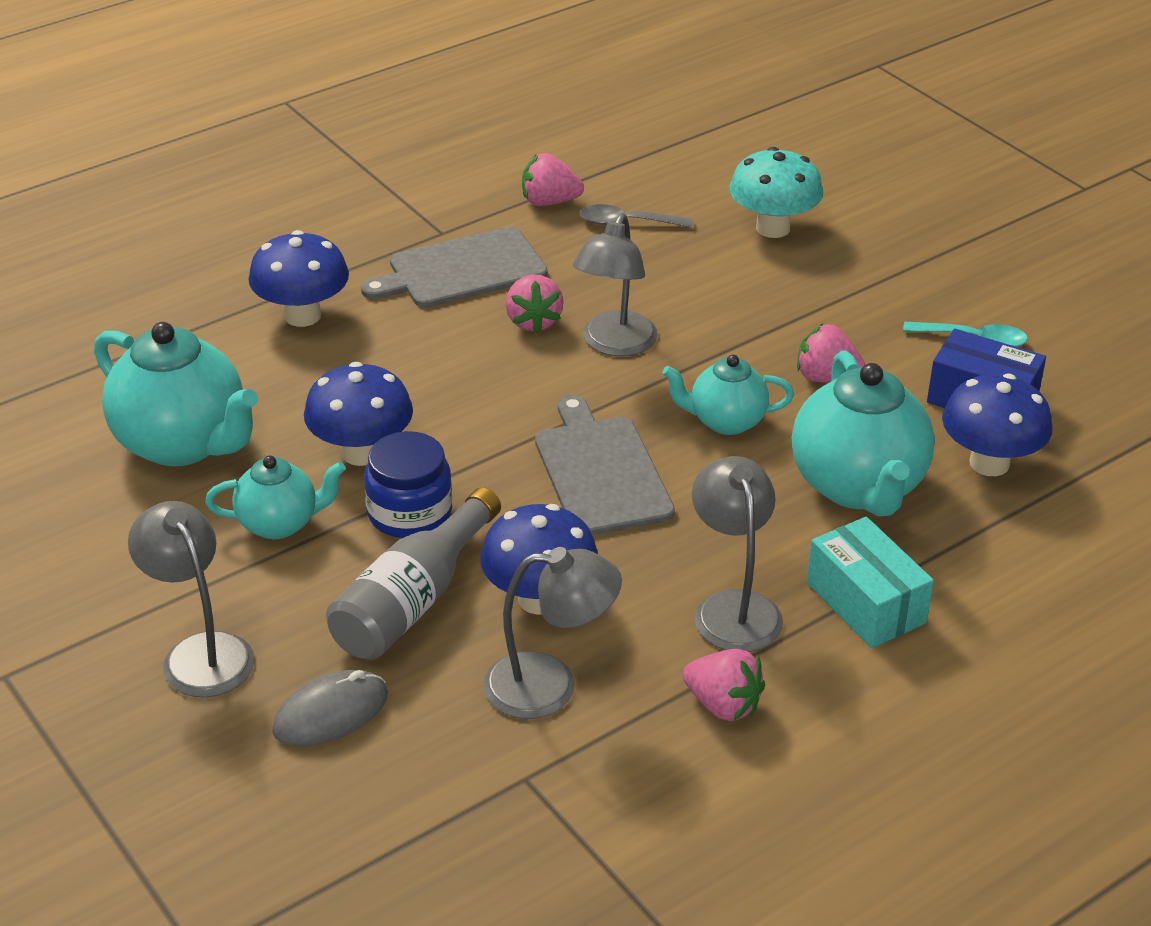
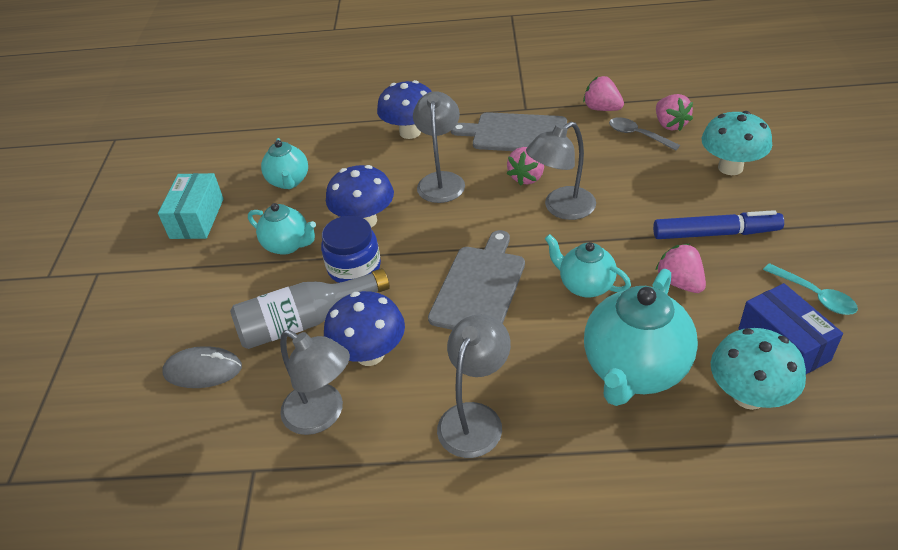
camera: 40 degrees right, 5 degrees up
turquoise teapot [94,322,258,466] -> turquoise teapot [261,138,308,189], size x0.57
grey lamp [128,501,255,697] -> grey lamp moved to [413,91,465,203]
pink strawberry [682,649,765,721] -> pink strawberry moved to [656,94,693,131]
turquoise box [807,517,934,648] -> turquoise box moved to [158,173,224,239]
blue mushroom [942,374,1052,476] -> turquoise mushroom [711,328,806,410]
none -> blue marker [653,210,784,239]

